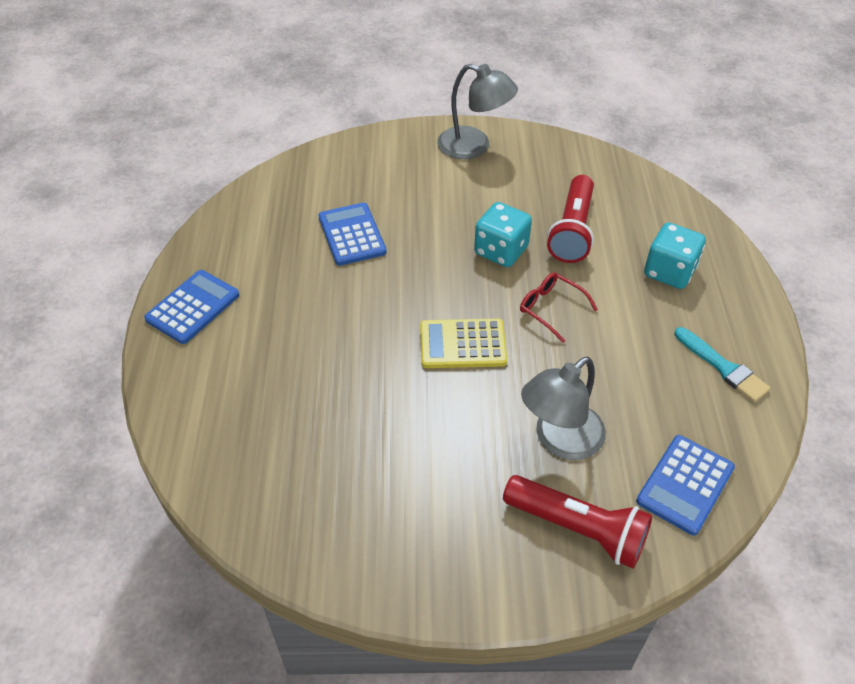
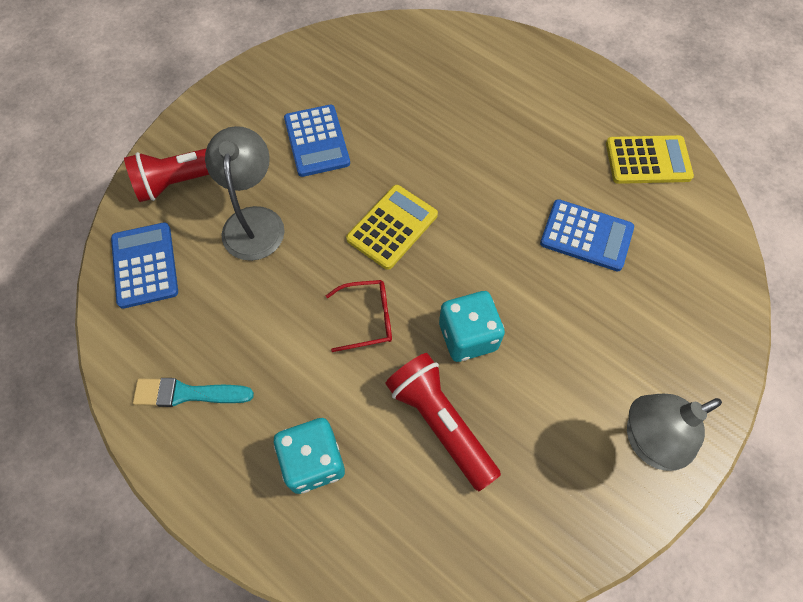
camera: 130 degrees right, 15 degrees up
blue calculator [144,270,239,344] -> blue calculator moved to [284,105,350,177]
none -> yellow calculator [606,135,694,184]

